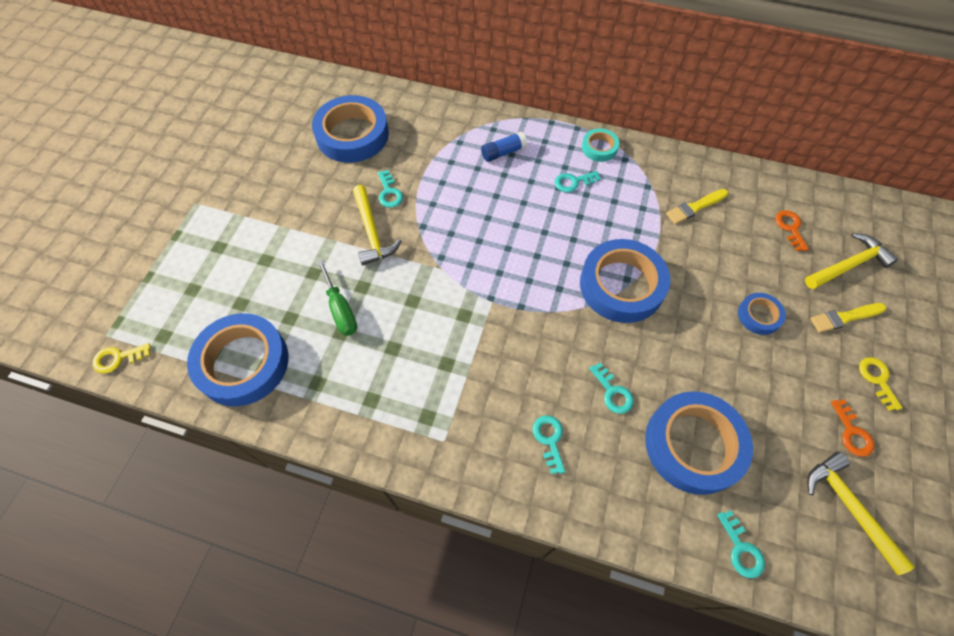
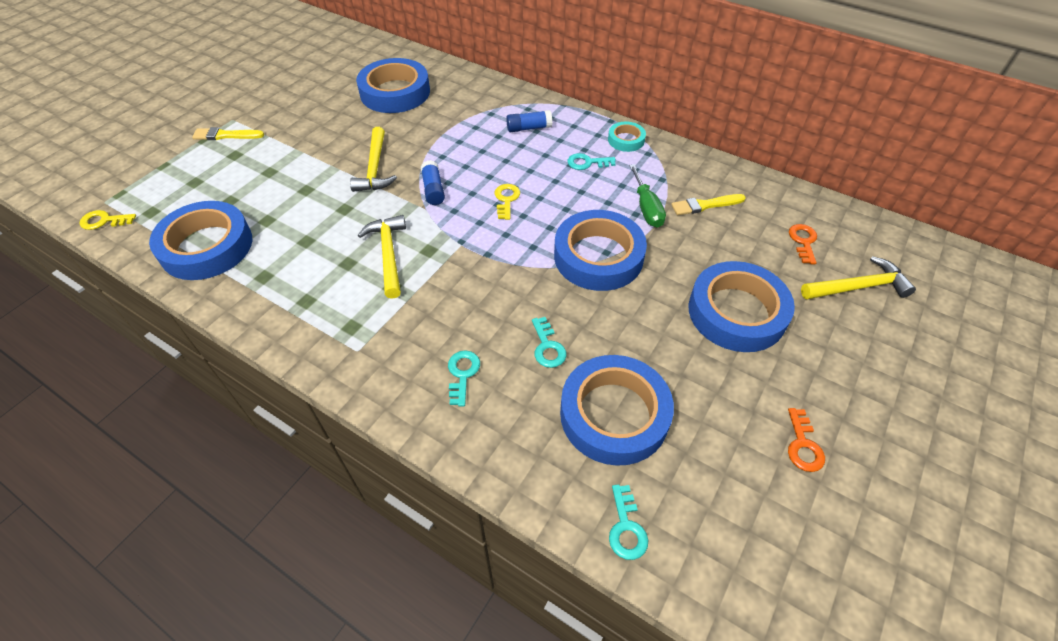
camera: 15 degrees right, 10 degrees down
green screwdriver [317,259,357,336] -> green screwdriver moved to [629,164,666,228]
turquoise key [378,170,403,208] -> none
blue tape [738,293,786,335] -> blue tape [689,261,795,352], size x2.05
yellow hammer [807,452,915,575] -> yellow hammer moved to [358,215,406,299]
yellow brush [810,303,886,333] -> yellow brush moved to [192,127,264,140]
yellow key [859,357,903,411] -> yellow key moved to [495,184,520,220]
none -> blue glue stick [421,160,445,205]

